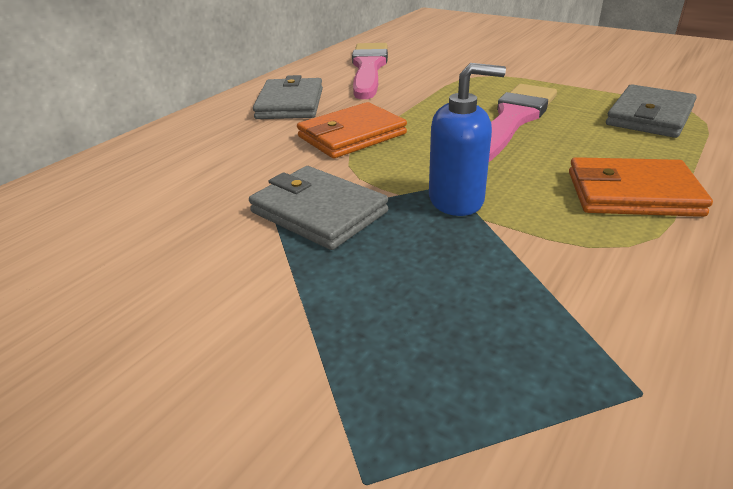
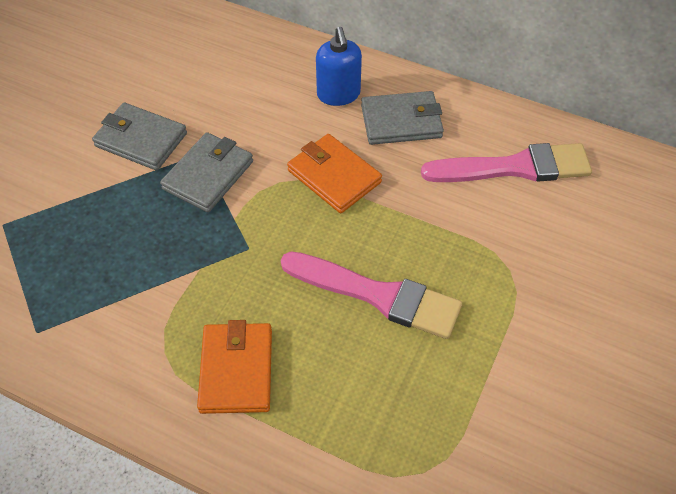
camera: 80 degrees right, 20 degrees up
blue soap dispenser [429,63,506,216] -> blue soap dispenser moved to [316,27,362,106]
grey wallet [606,85,697,138] -> grey wallet moved to [92,103,187,170]

